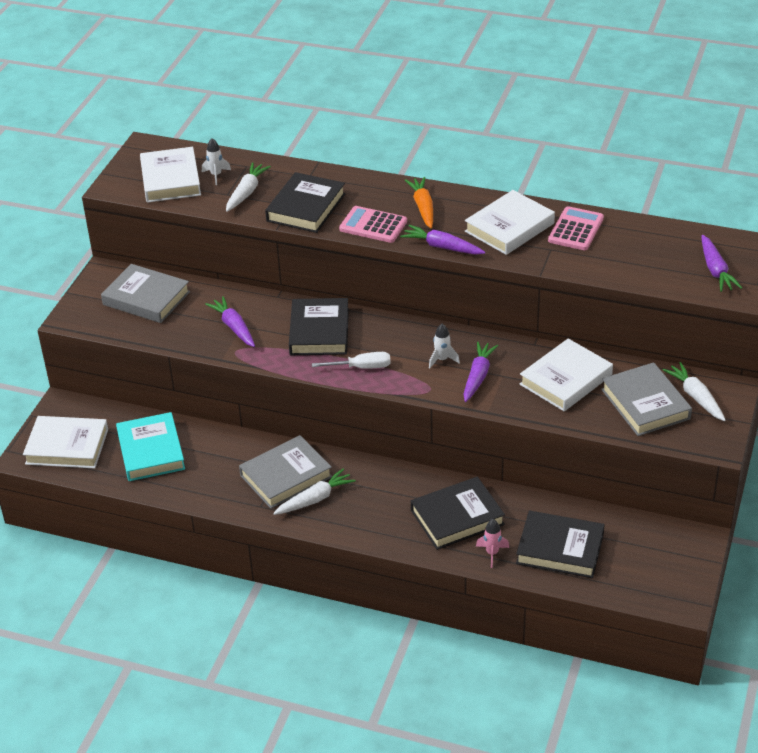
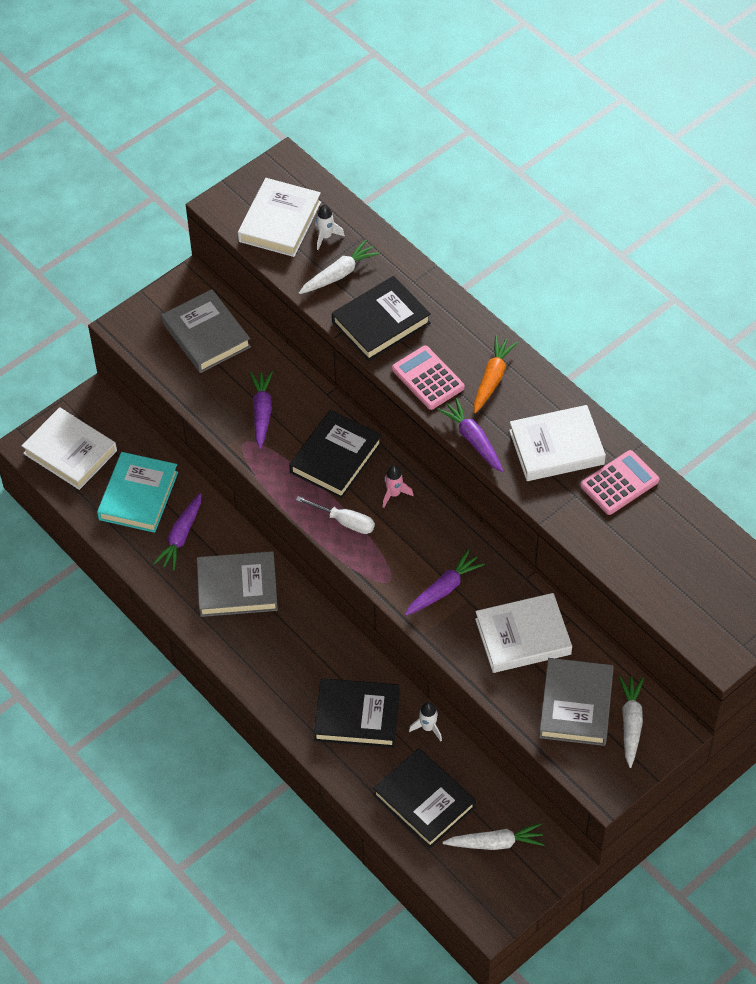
camera: 30 degrees right, 15 degrees up
white carrot [273,468,356,515] -> white carrot moved to [442,823,545,850]
white rocket [429,324,460,368] -> white rocket moved to [409,702,442,741]
pink rocket [476,519,509,568] -> pink rocket moved to [383,465,414,508]
purple carrot [701,235,742,292] -> purple carrot moved to [153,493,201,570]

